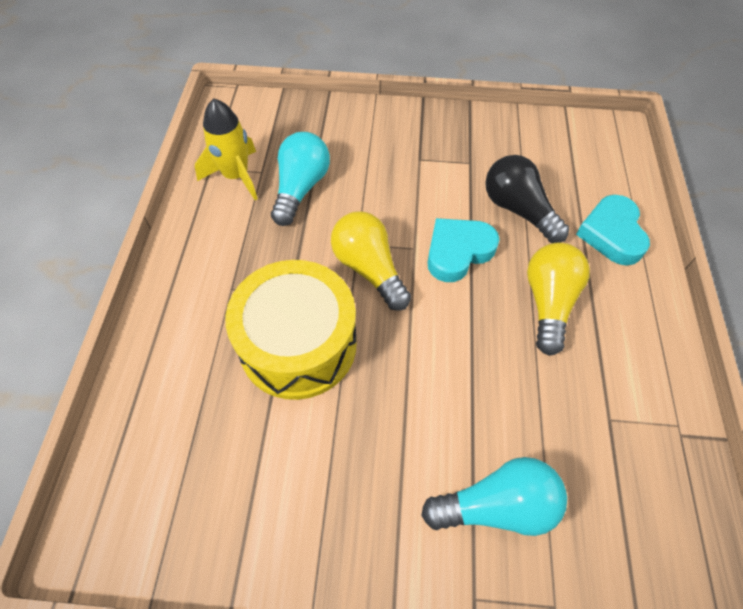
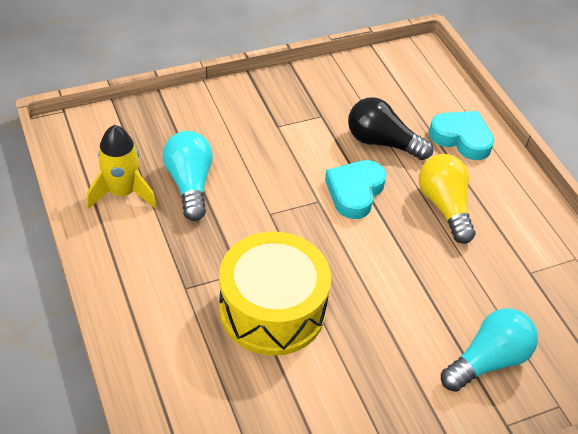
camera: 30 degrees left, 10 degrees down
yellow light bulb [331,212,411,311] -> none
turquoise heart [576,195,650,265] -> turquoise heart turned 150 degrees clockwise [429,111,495,160]

